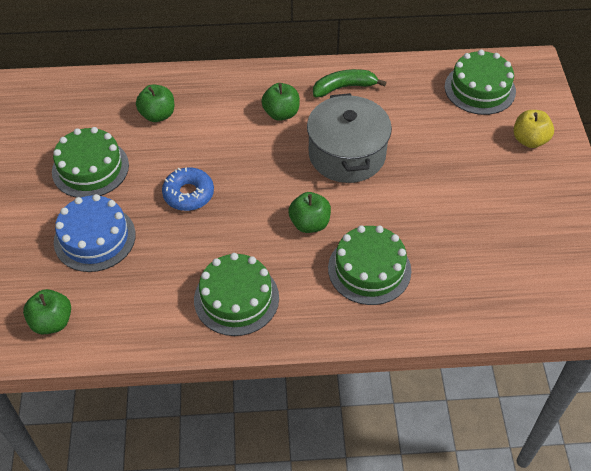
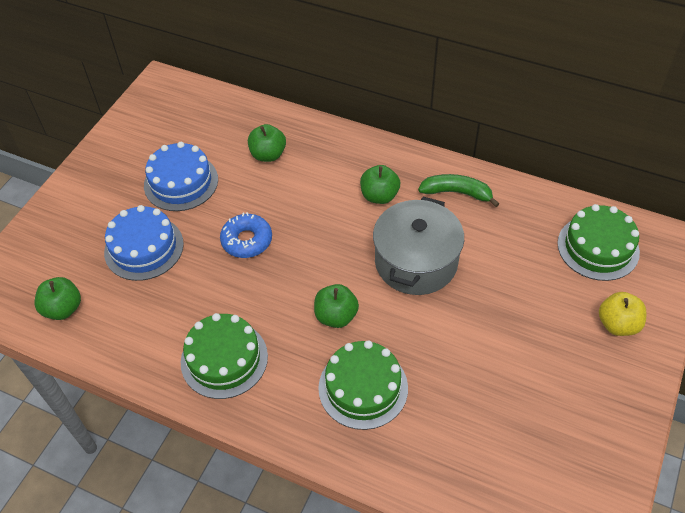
camera: 30 degrees right, 0 degrees up
green cake [52,127,129,198] -> blue cake [144,142,218,211]

